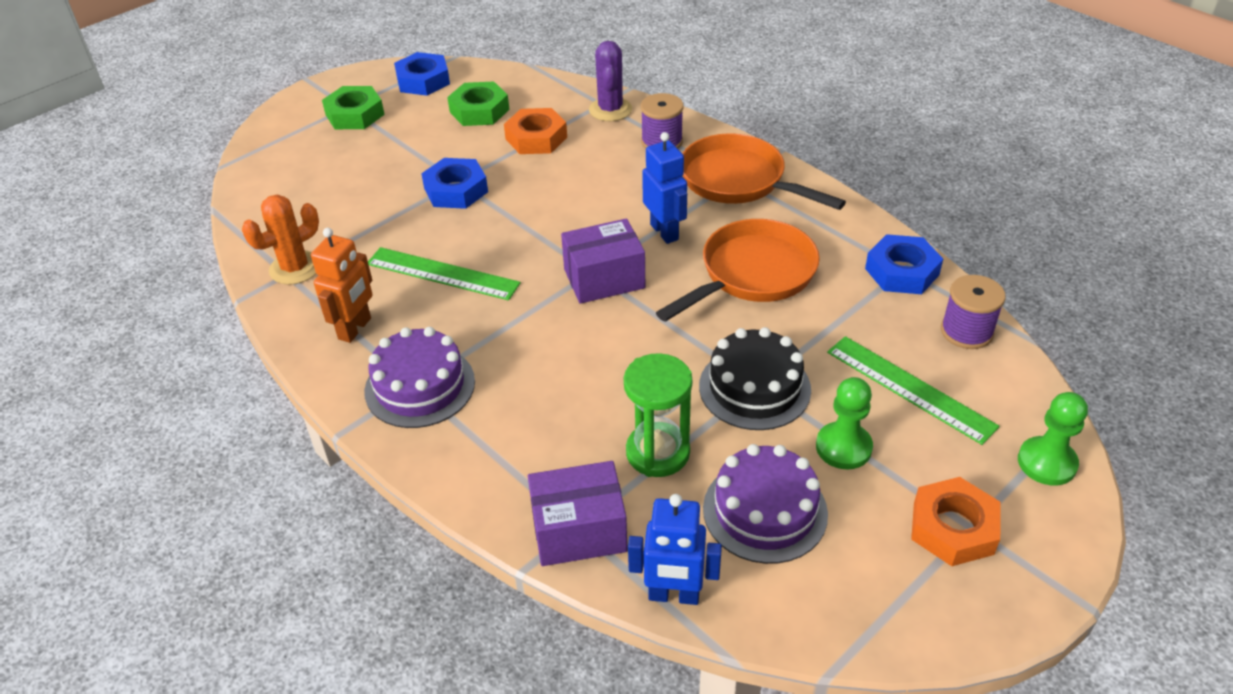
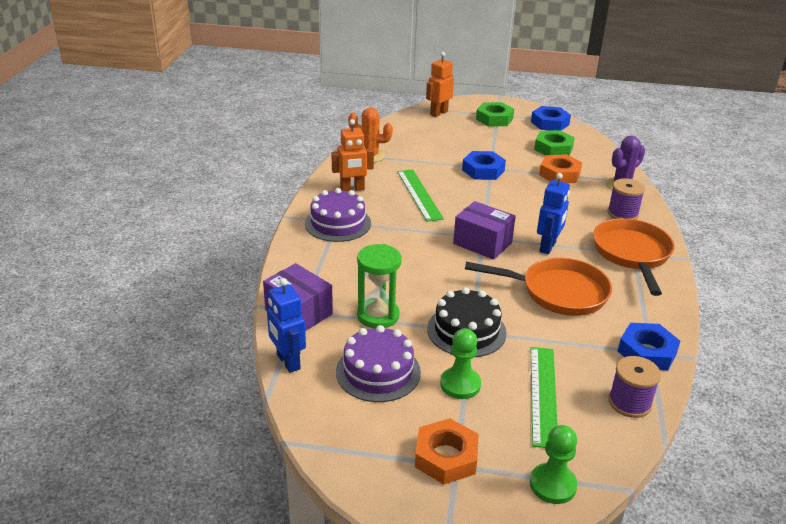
camera: 50 degrees right, 10 degrees down
none -> orange robot [426,52,454,117]

